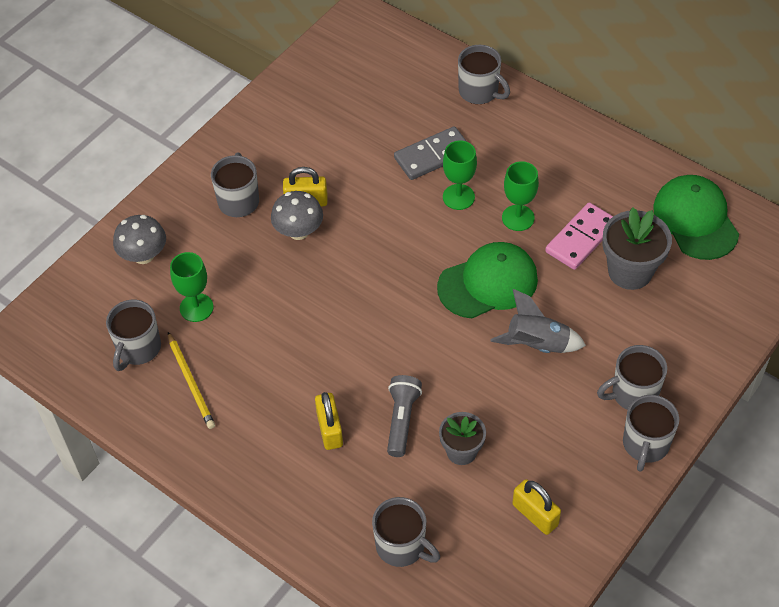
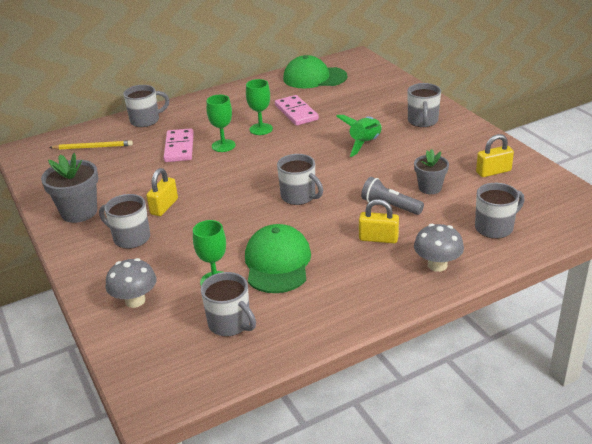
camera: 65 degrees left, 20 degrees down
yellow pencil [168,332,215,429] -> yellow pencil moved to [49,140,133,150]
grey mushroom [271,191,323,240] -> grey mushroom moved to [414,224,464,272]
grey domino [394,126,467,180] -> pink domino [164,128,194,162]
green cap [437,242,538,318] -> green cap moved to [245,224,311,293]
grey rocket [490,289,586,353] -> green rocket [336,115,382,157]
grey flower pot [602,208,672,290] -> grey flower pot moved to [41,153,98,223]
grey mug [623,395,679,472] -> grey mug moved to [277,154,323,205]

